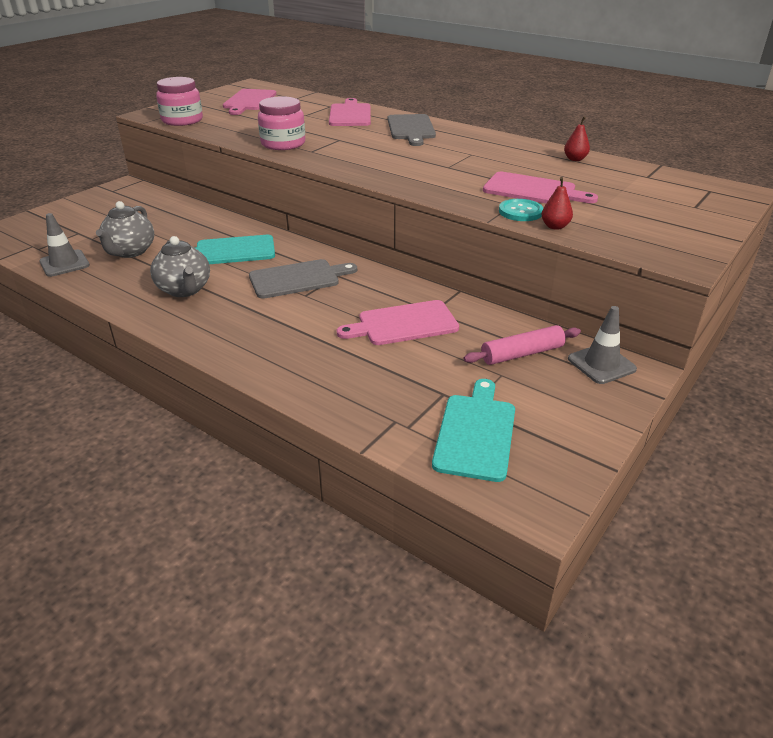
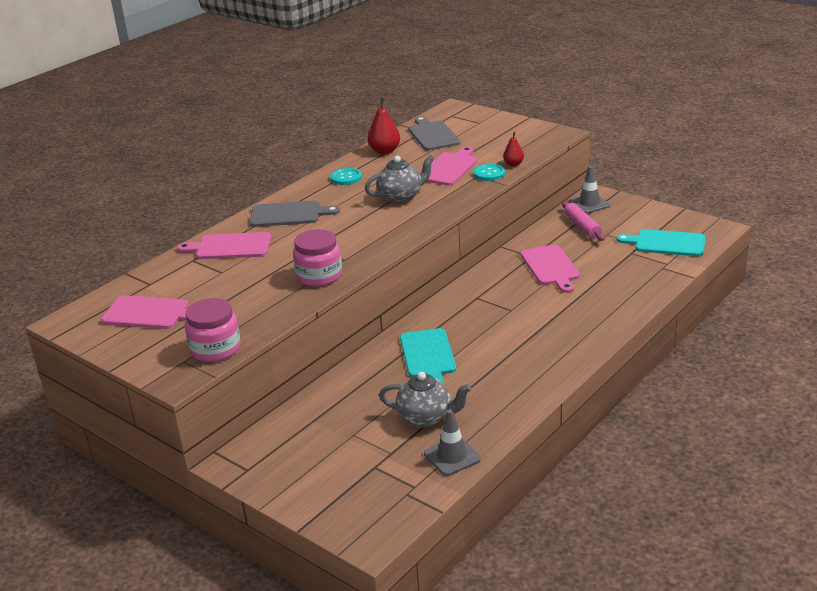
camera: 85 degrees left, 5 degrees down
grey teapot [150,236,210,297] -> grey teapot moved to [365,155,434,203]
grey cutting board [249,259,357,299] -> grey cutting board moved to [408,116,460,150]
red pear [564,117,590,161] -> red pear [368,98,400,154], size x1.63
none -> turquoise button [330,168,362,185]

